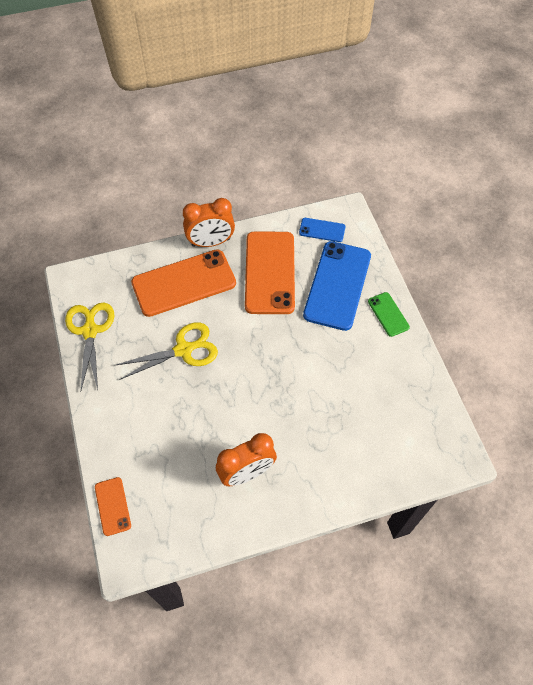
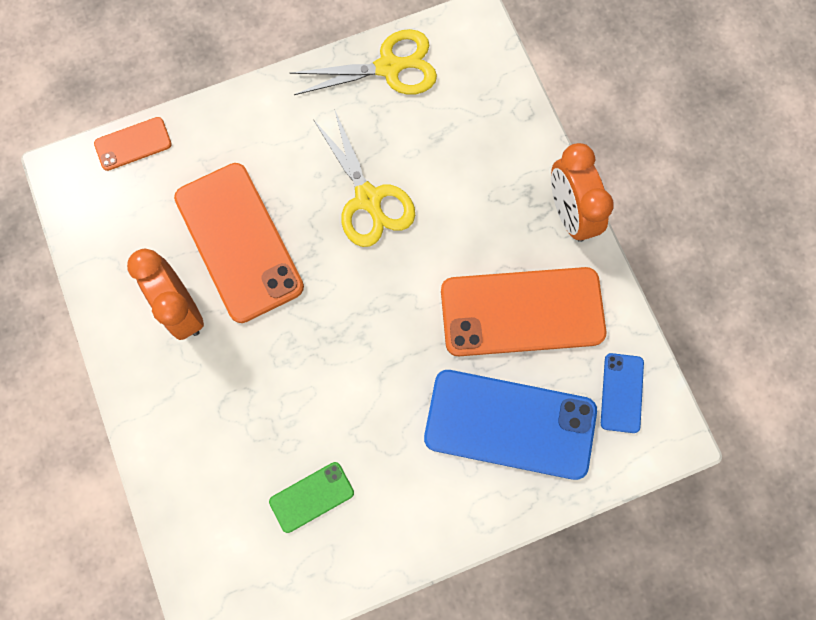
camera: 85 degrees right, 15 degrees up
orange phone [131,249,236,317] -> orange phone moved to [174,163,304,323]
green phone [368,292,410,337] -> green phone moved to [269,462,354,533]

